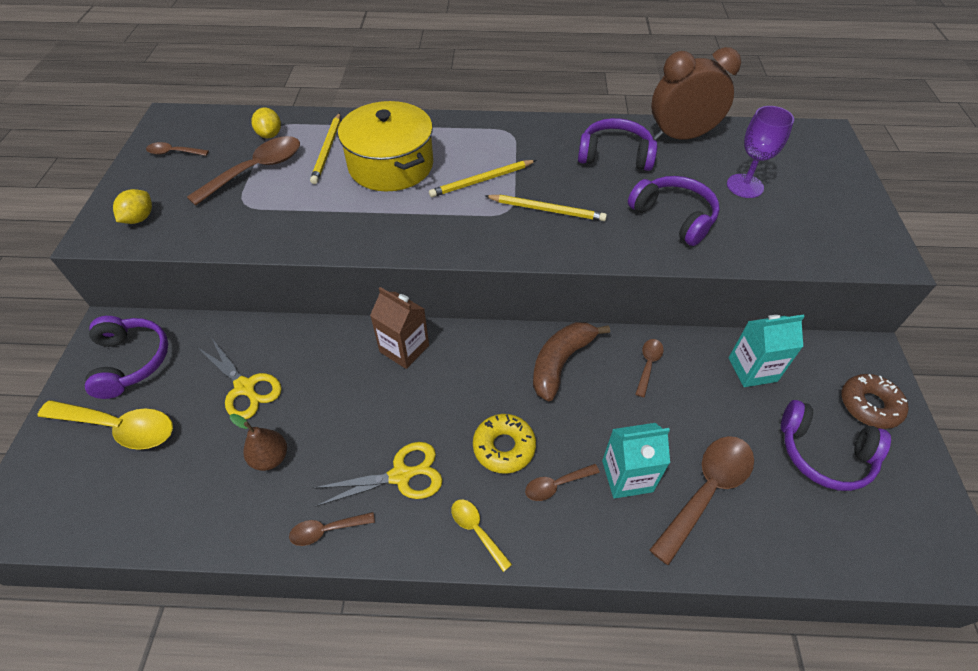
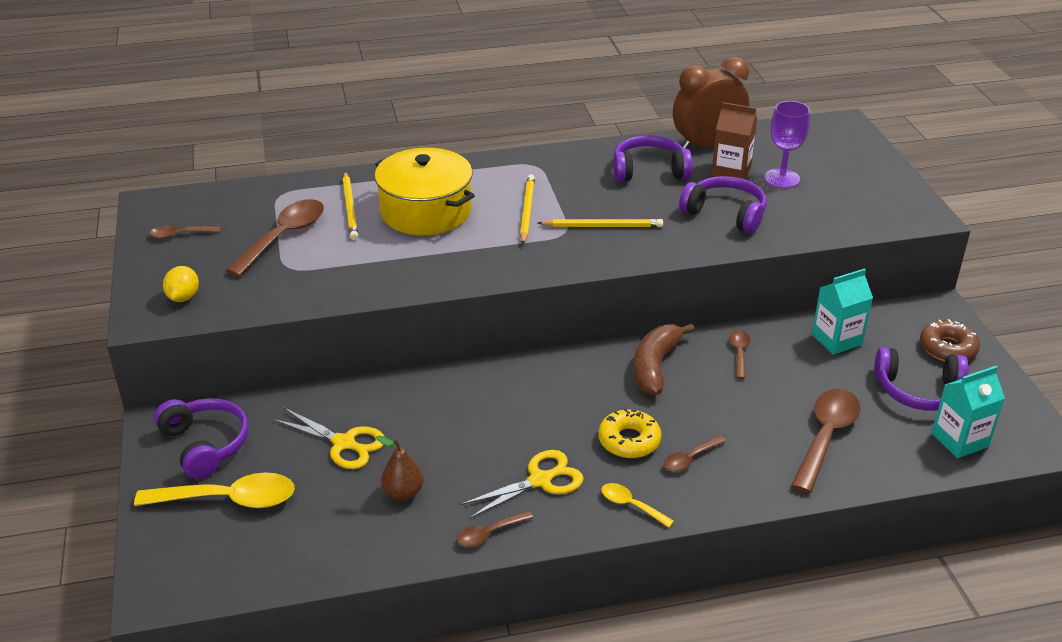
camera: 15 degrees left, 15 degrees down
yellow lemon [251,108,281,138] -> none
brown carton [370,287,429,369] -> brown carton moved to [711,102,757,179]
yellow pencil [429,160,536,197] -> yellow pencil turned 135 degrees clockwise [520,174,535,244]
turquoise carton [602,423,670,499] -> turquoise carton moved to [932,366,1005,458]

